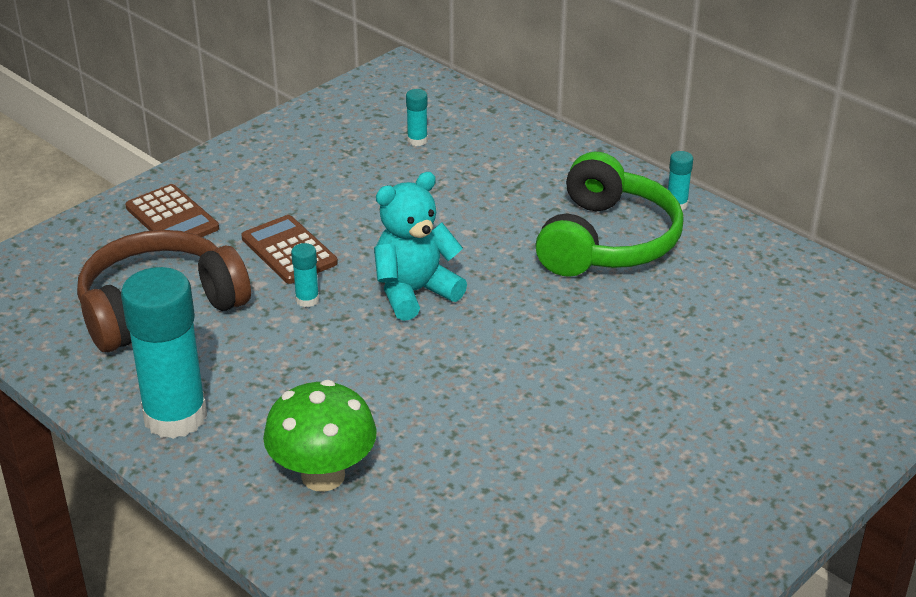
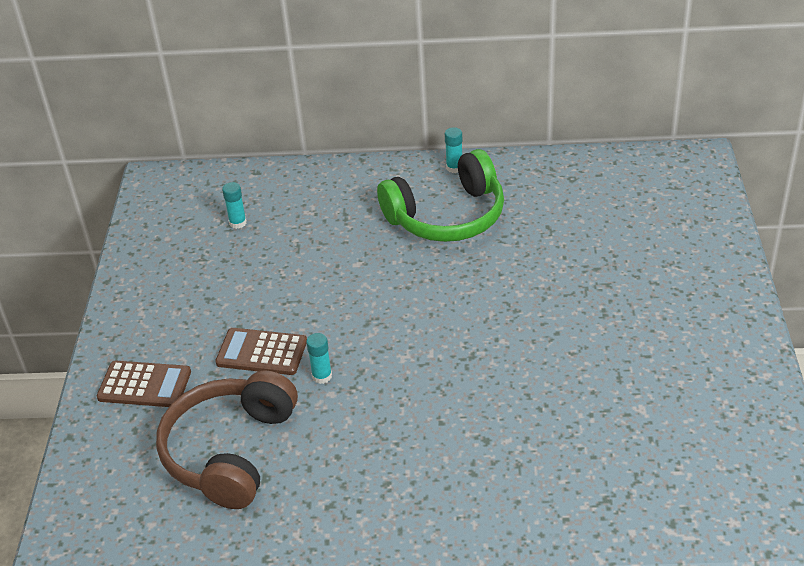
camera: 40 degrees left, 5 degrees up
turquoise glue stick [121,267,207,439] -> none
green mushroom [263,380,377,492] -> none
turquoise teddy bear [374,172,467,321] -> none
green headphones [535,152,684,277] -> green headphones turned 90 degrees clockwise [377,149,504,242]

